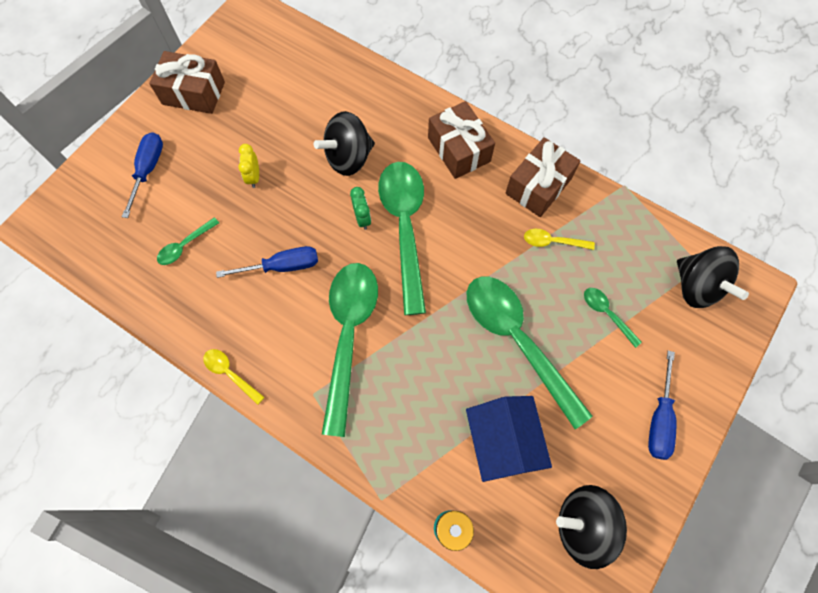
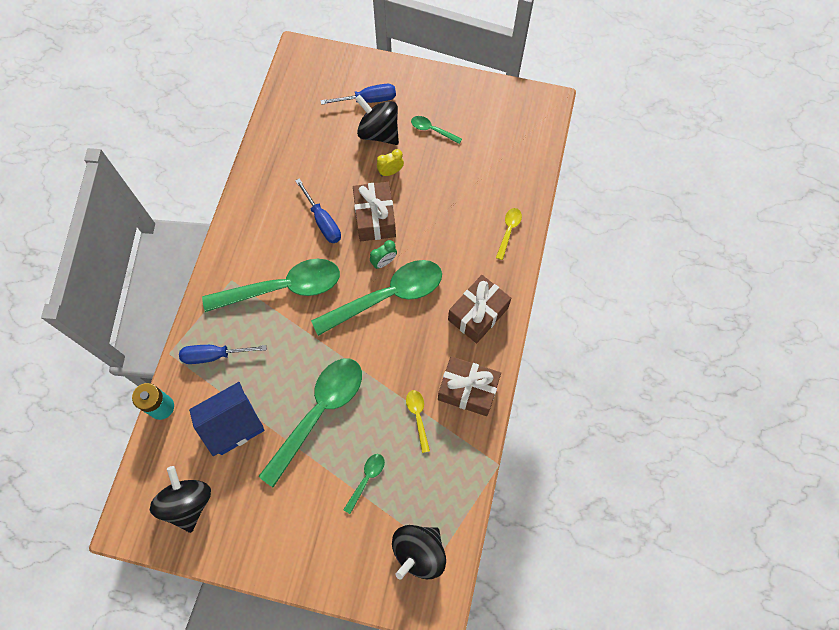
camera: 70 degrees right, 0 degrees up
brown gift [149,51,225,114] -> brown gift moved to [353,182,396,241]
green spoon [157,217,219,265] -> green spoon moved to [411,116,462,144]
yellow spoon [203,349,265,405] -> yellow spoon moved to [496,208,522,260]
black spinning top [314,111,375,176] -> black spinning top moved to [355,95,399,145]
blue screwdriver [648,351,676,460] -> blue screwdriver moved to [179,345,267,364]

